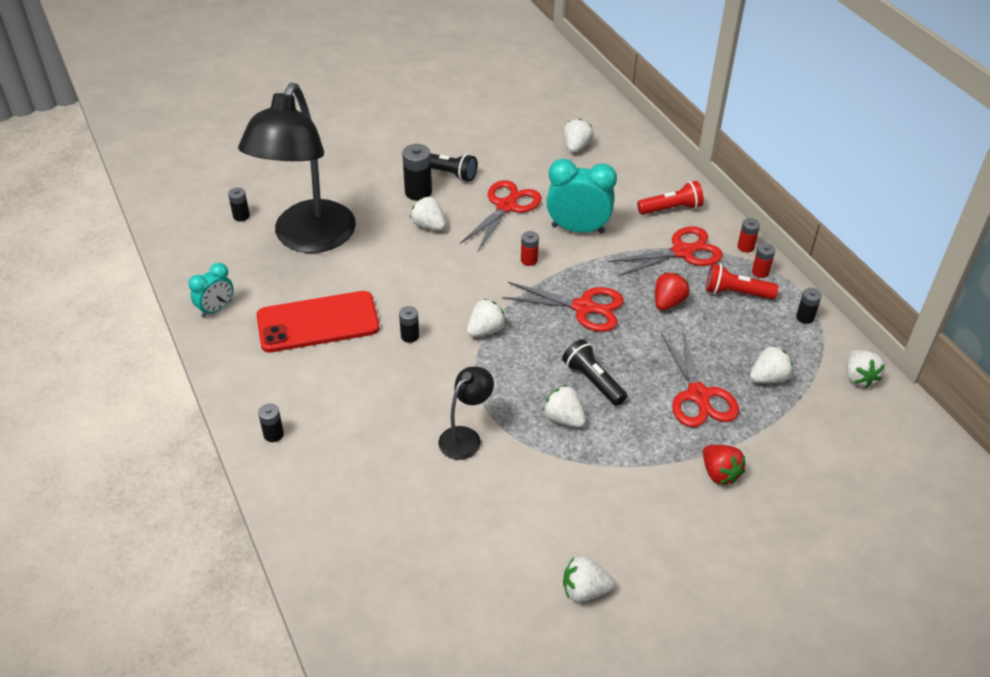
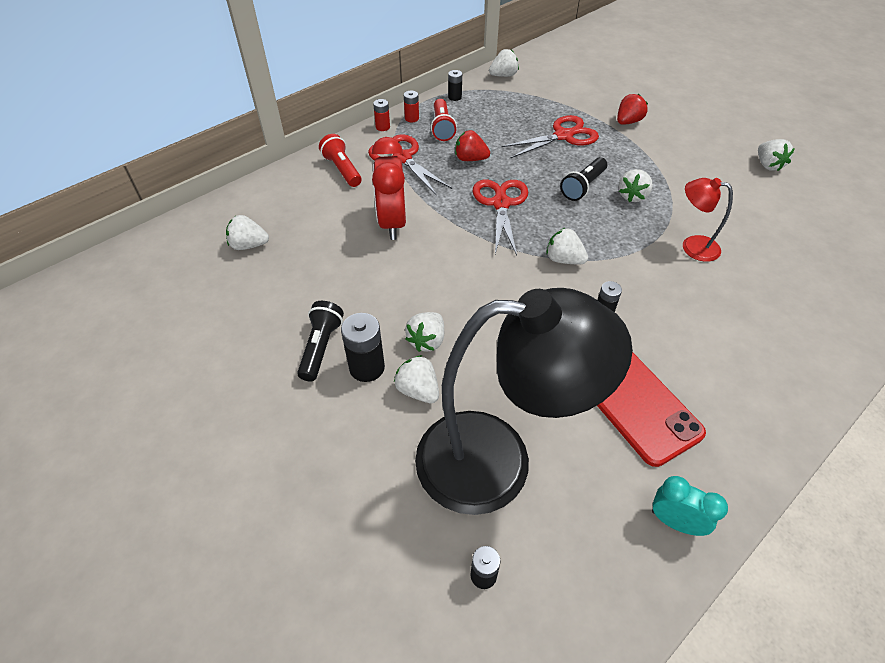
camera: 105 degrees left, 5 degrees up
black battery [258,404,284,442] -> none
black lamp [438,367,494,460] -> red lamp [683,178,733,262]
red scissors [460,180,542,251] -> none
red battery [521,231,539,266] -> none
turquoise clock [546,159,617,234] -> red clock [372,137,406,240]
white strawberry [750,346,793,383] -> white strawberry moved to [394,355,439,403]

